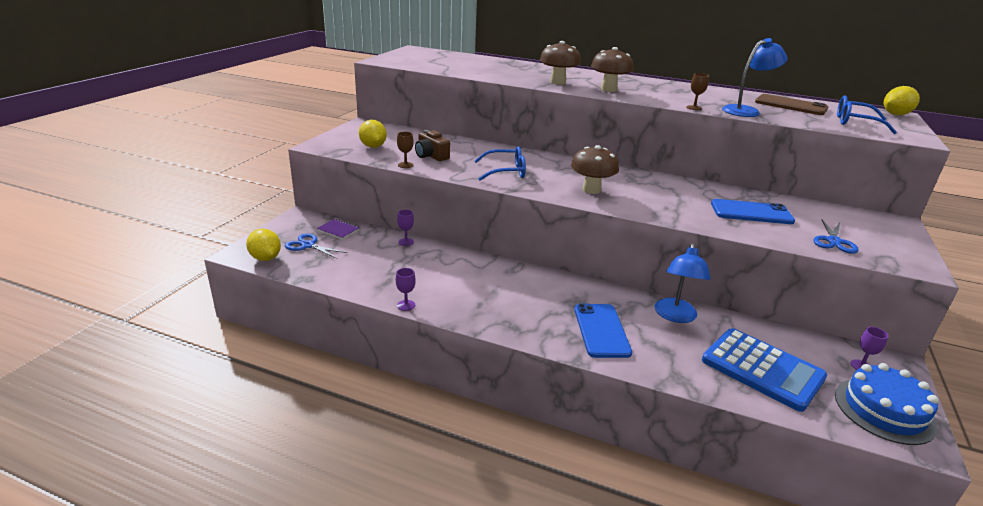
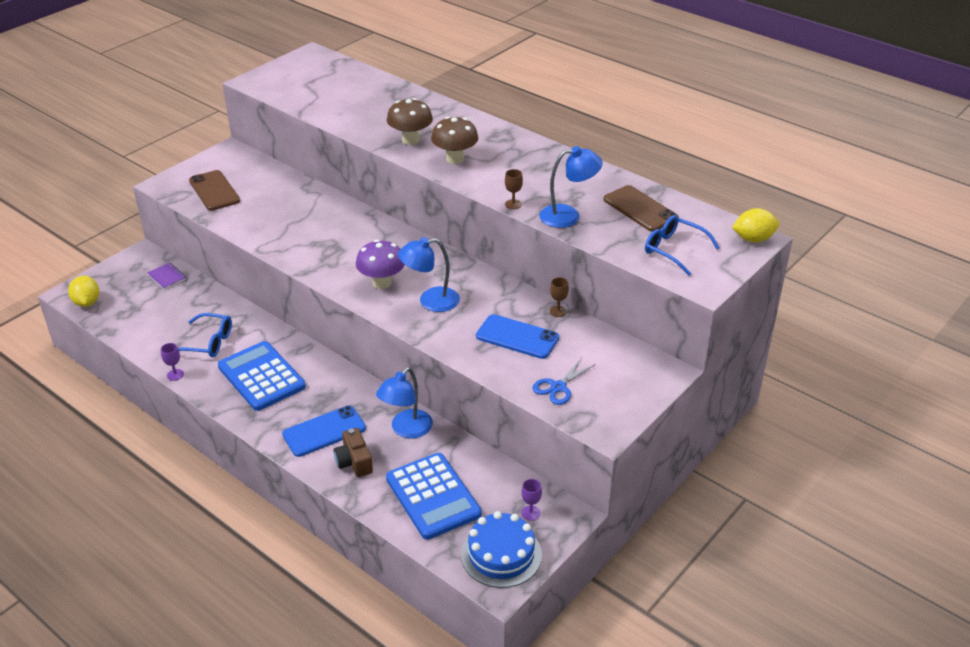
camera: 20 degrees right, 10 degrees up
blue scissors [285,233,347,259] -> none
yellow lemon [359,120,387,148] -> brown phone [189,170,240,211]
brown goblet [397,132,413,168] -> brown goblet moved to [550,277,569,317]
purple goblet [397,210,414,246] -> none
brown camera [415,130,450,161] -> brown camera moved to [333,428,373,477]
blue glasses [474,146,526,181] -> blue glasses moved to [178,313,232,357]
brown mushroom [571,145,619,194] -> purple mushroom [356,240,405,289]
blue phone [574,304,632,358] -> blue phone turned 45 degrees clockwise [282,406,366,457]
none -> blue calculator [218,341,306,411]
none -> blue lamp [398,237,460,312]

